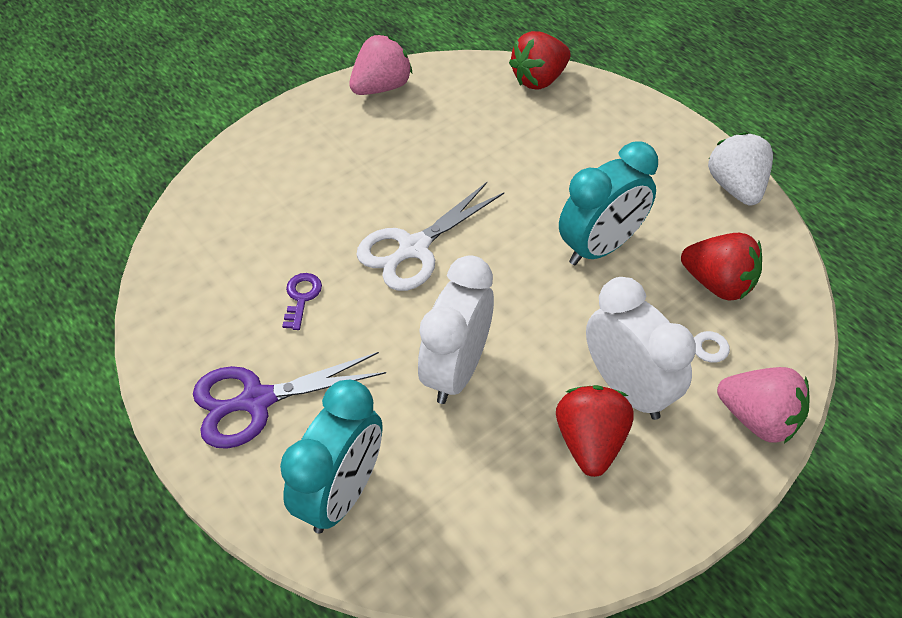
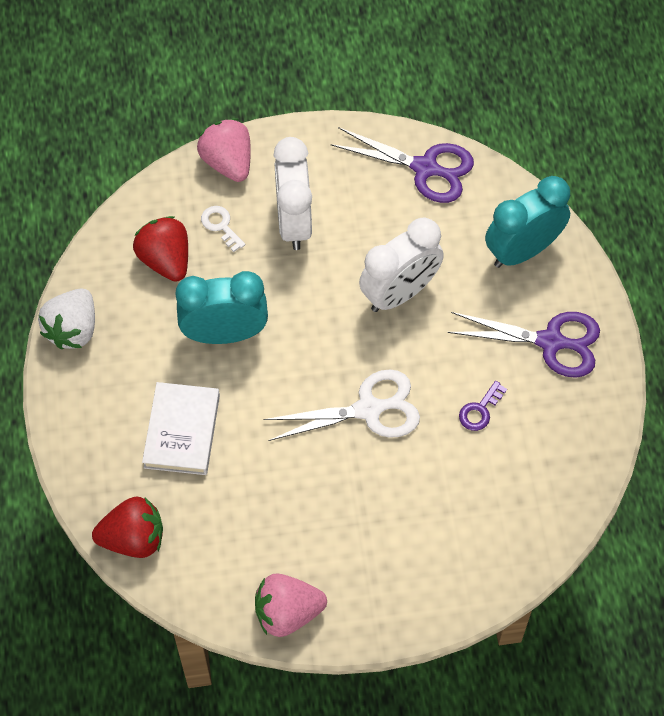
camera: 150 degrees left, 10 degrees up
red strawberry [556,385,633,477] -> none
none -> white book [142,382,220,475]
none -> purple scissors [331,127,474,203]

